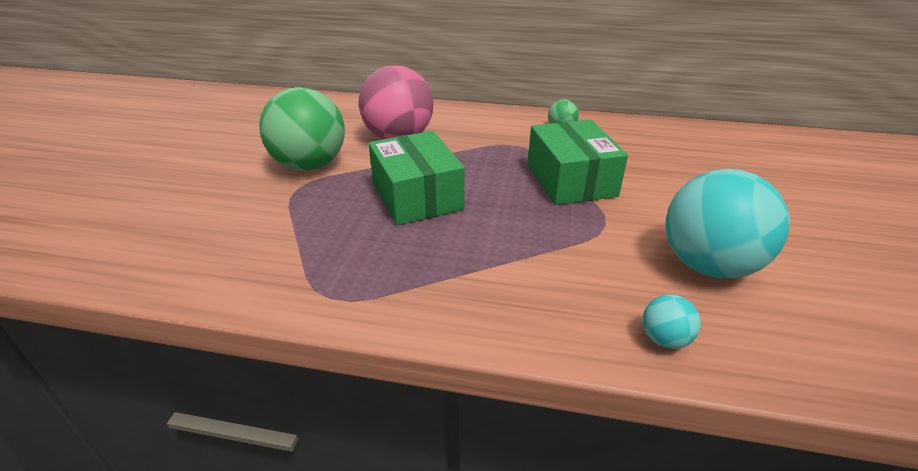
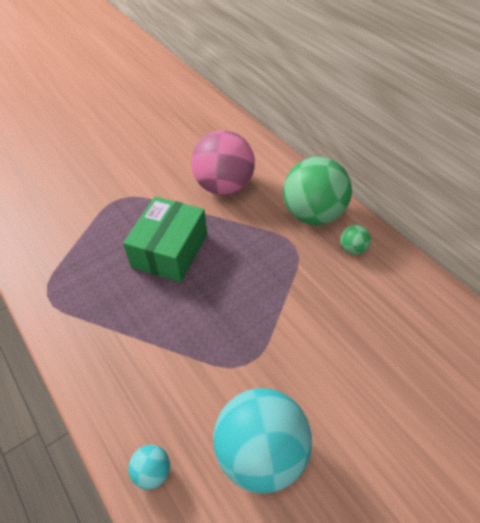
camera: 45 degrees right, 15 degrees up
green ball [259,87,345,171] -> green ball moved to [283,157,352,225]
green box [528,120,628,205] -> none

